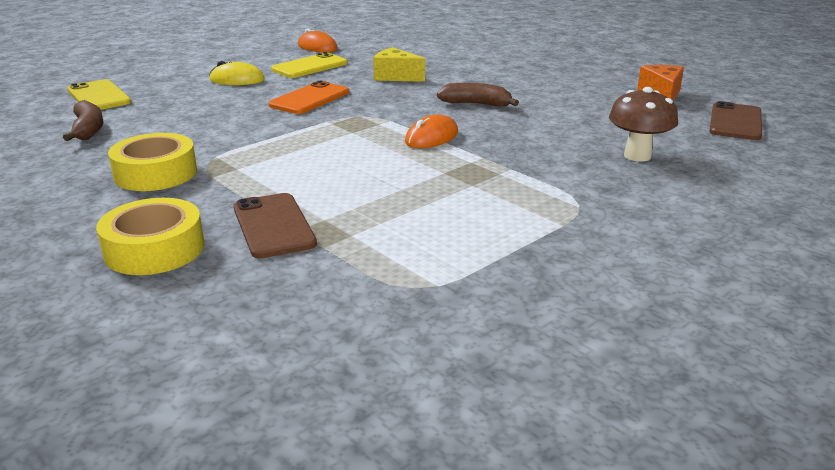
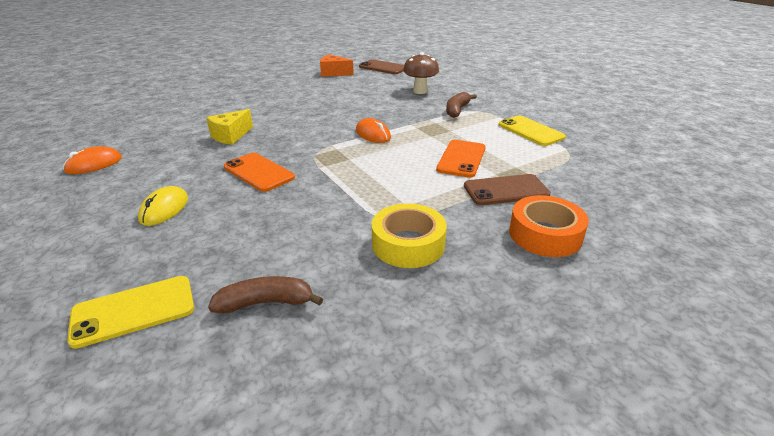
camera: 80 degrees left, 5 degrees up
yellow tape [96,198,205,275] -> orange tape [509,195,589,257]
yellow phone [271,52,348,78] -> yellow phone moved to [499,116,566,146]
brown banana [437,83,519,107] -> brown banana moved to [446,92,477,118]
none -> orange phone [436,140,486,178]

